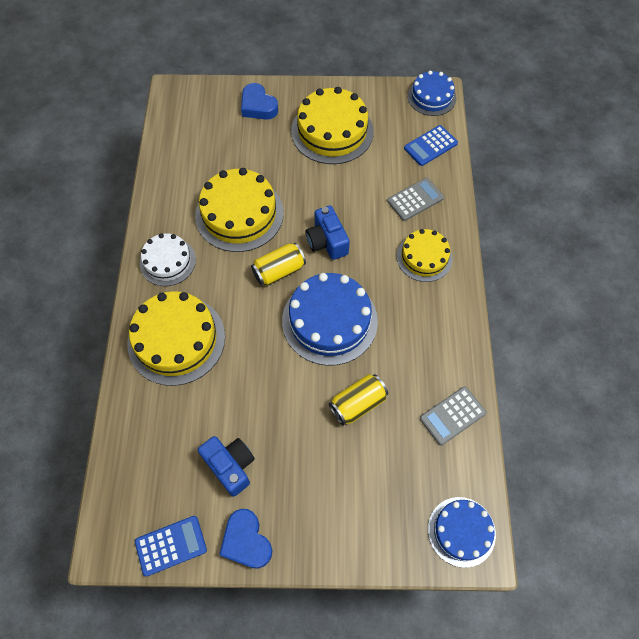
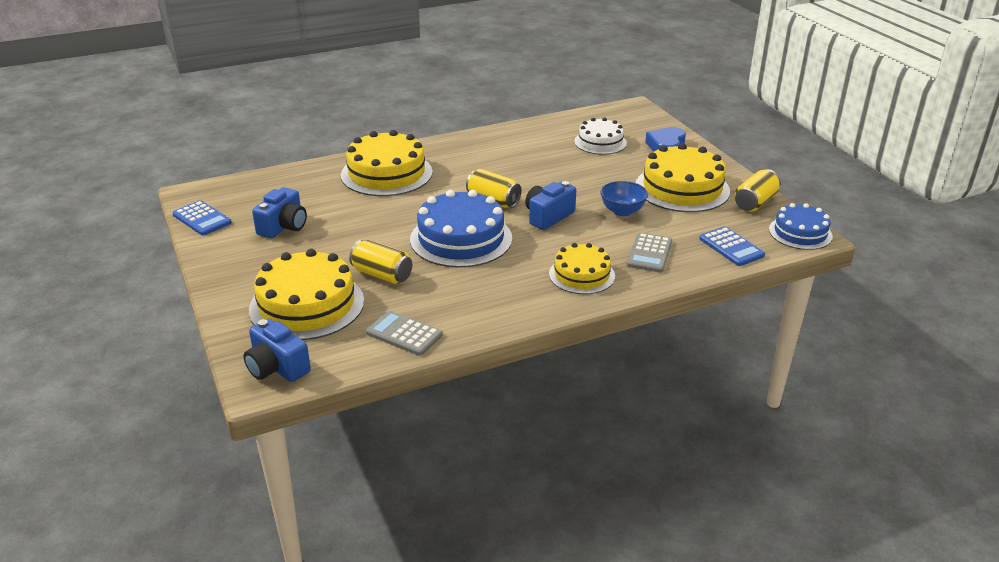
camera: 65 degrees right, 30 degrees down
white cake [140,233,196,286] -> white cake moved to [574,118,627,155]
yellow cake [195,168,284,252] -> yellow cake moved to [249,249,364,340]
blue heart [219,509,273,569] -> none
grey calculator [387,178,444,221] -> grey calculator turned 75 degrees clockwise [627,233,672,272]
blue calculator [404,125,458,166] -> blue calculator turned 150 degrees counterclockwise [699,226,765,266]
blue cake [428,497,496,568] -> blue camera [243,319,311,382]
none -> blue bowl [600,181,648,216]
none -> yellow can [735,169,781,212]

